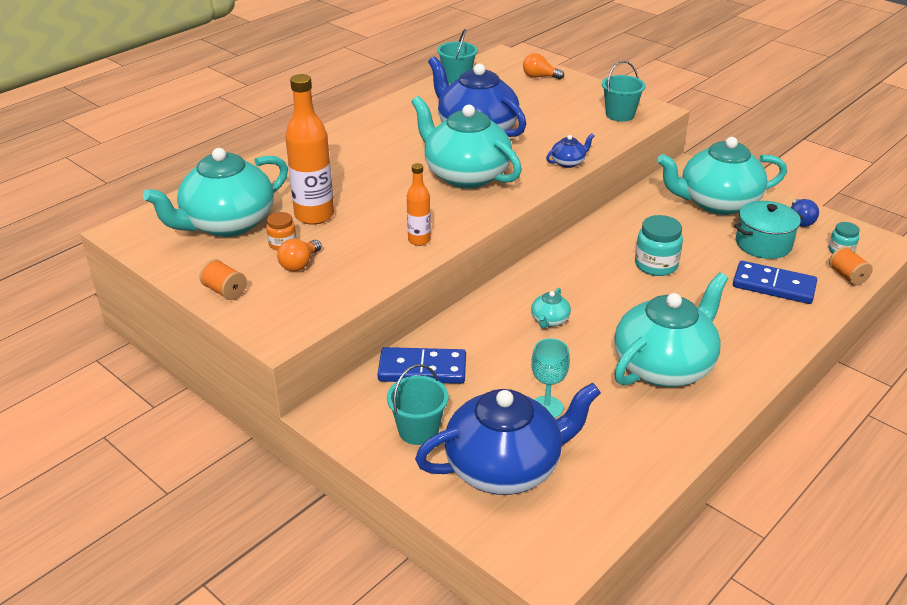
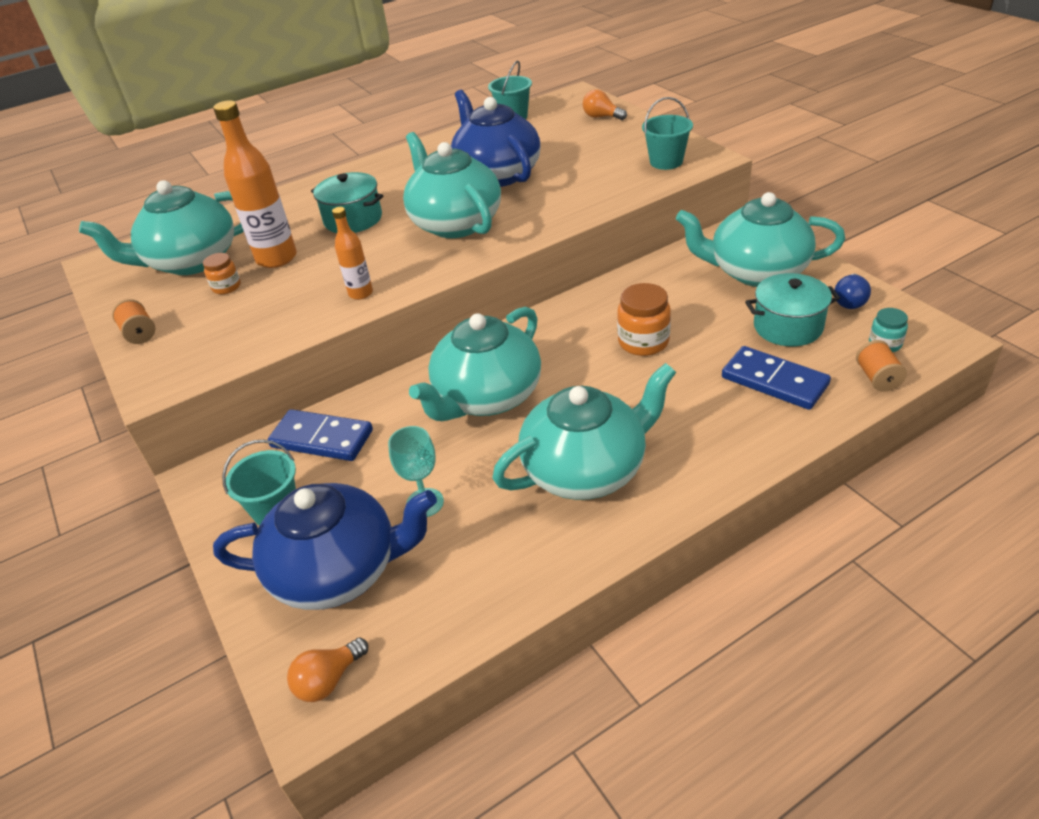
camera: 20 degrees right, 5 degrees up
orange light bulb [277,239,322,271] -> orange light bulb moved to [287,637,368,702]
turquoise teapot [531,288,571,329] -> turquoise teapot [409,307,541,421], size x2.44
blue teapot [546,133,594,168] -> none
turquoise jar [635,215,683,276] -> orange jar [617,283,671,356]
none -> turquoise pot [311,172,383,233]

